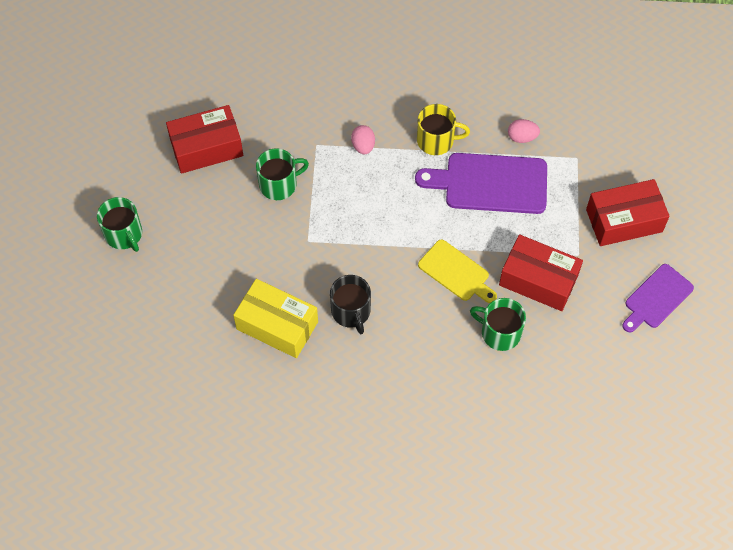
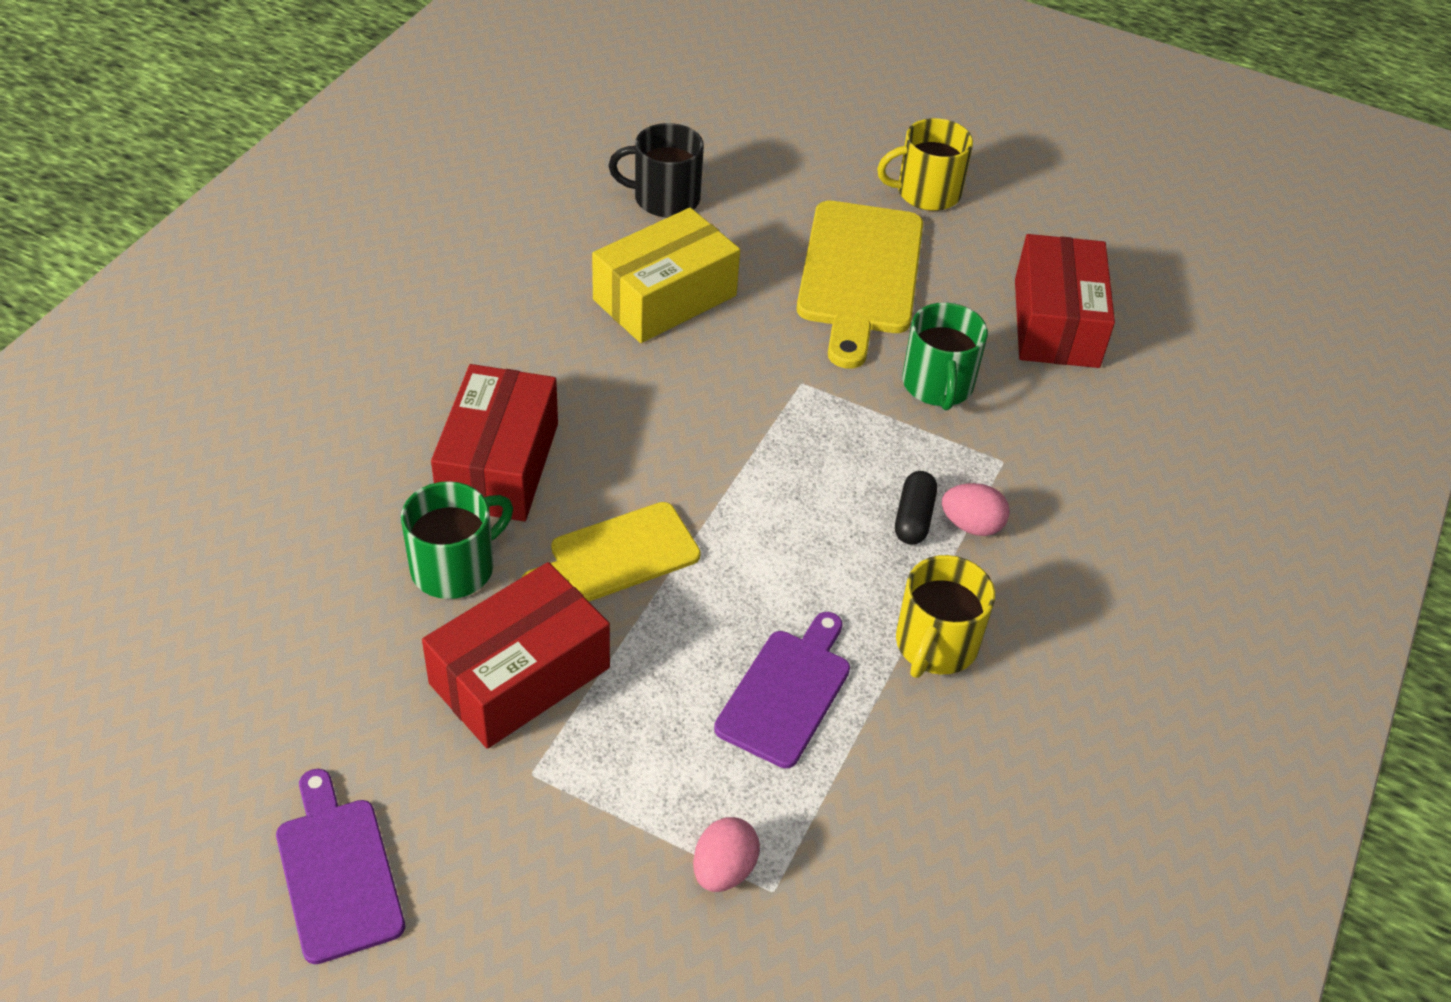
camera: 110 degrees right, 15 degrees down
green mug [97,197,142,252] -> yellow mug [877,118,973,211]
black mug [330,275,371,334] -> black mug moved to [609,123,704,217]
purple cutting board [415,153,547,214] -> purple cutting board [714,612,850,768], size x0.62
pink egg [508,119,540,143] -> pink egg moved to [693,817,760,892]
red box [586,179,670,246] -> red box moved to [431,364,558,521]
none -> yellow cutting board [797,201,923,368]
none -> black capsule [895,471,937,545]

